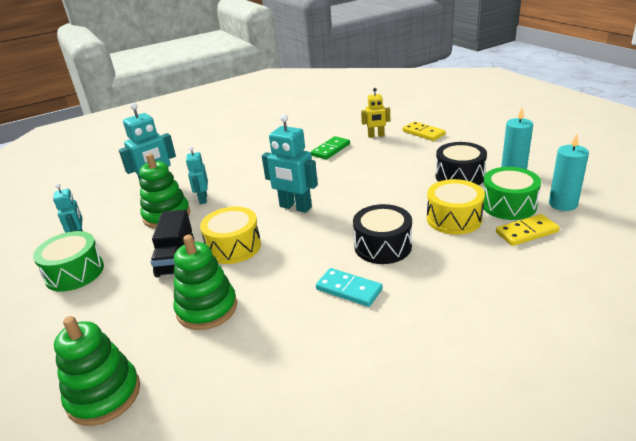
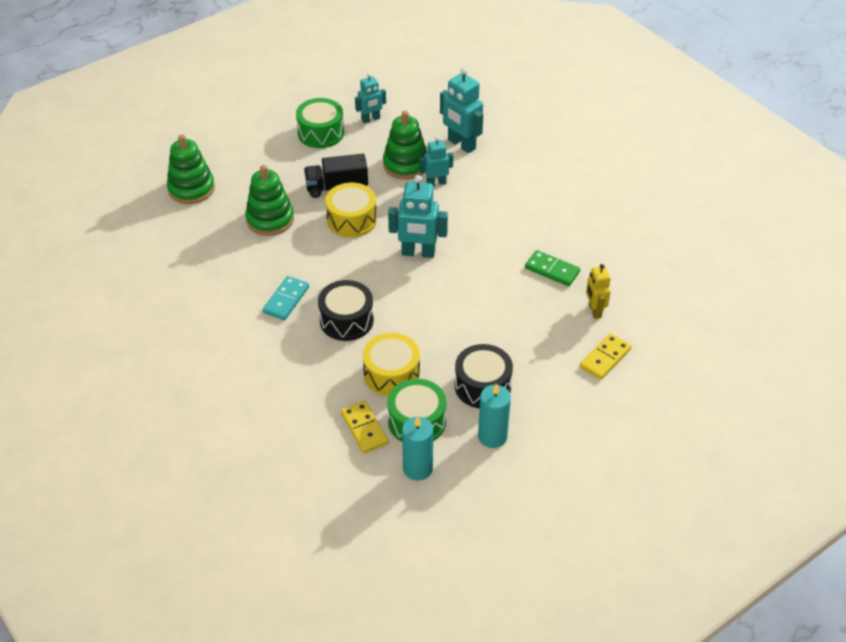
camera: 80 degrees right, 15 degrees up
turquoise robot [262,114,318,213] -> turquoise robot turned 105 degrees counterclockwise [388,175,448,258]

